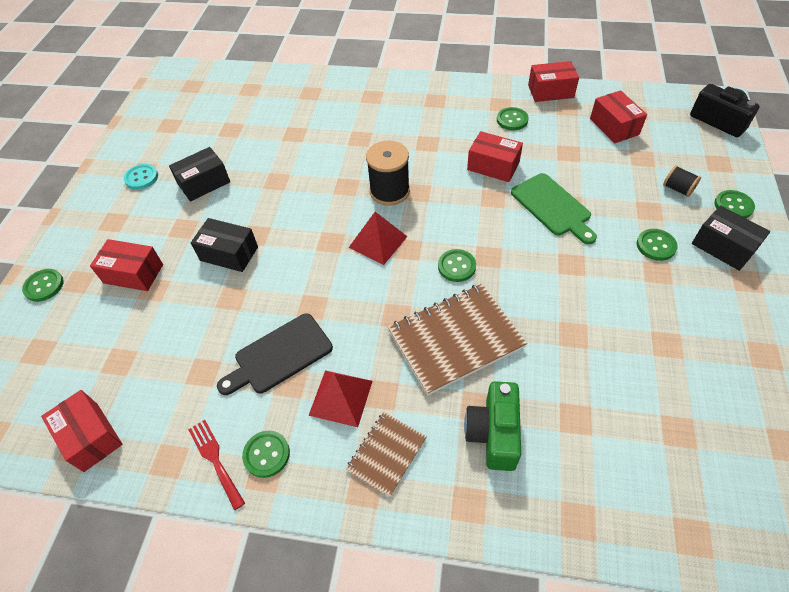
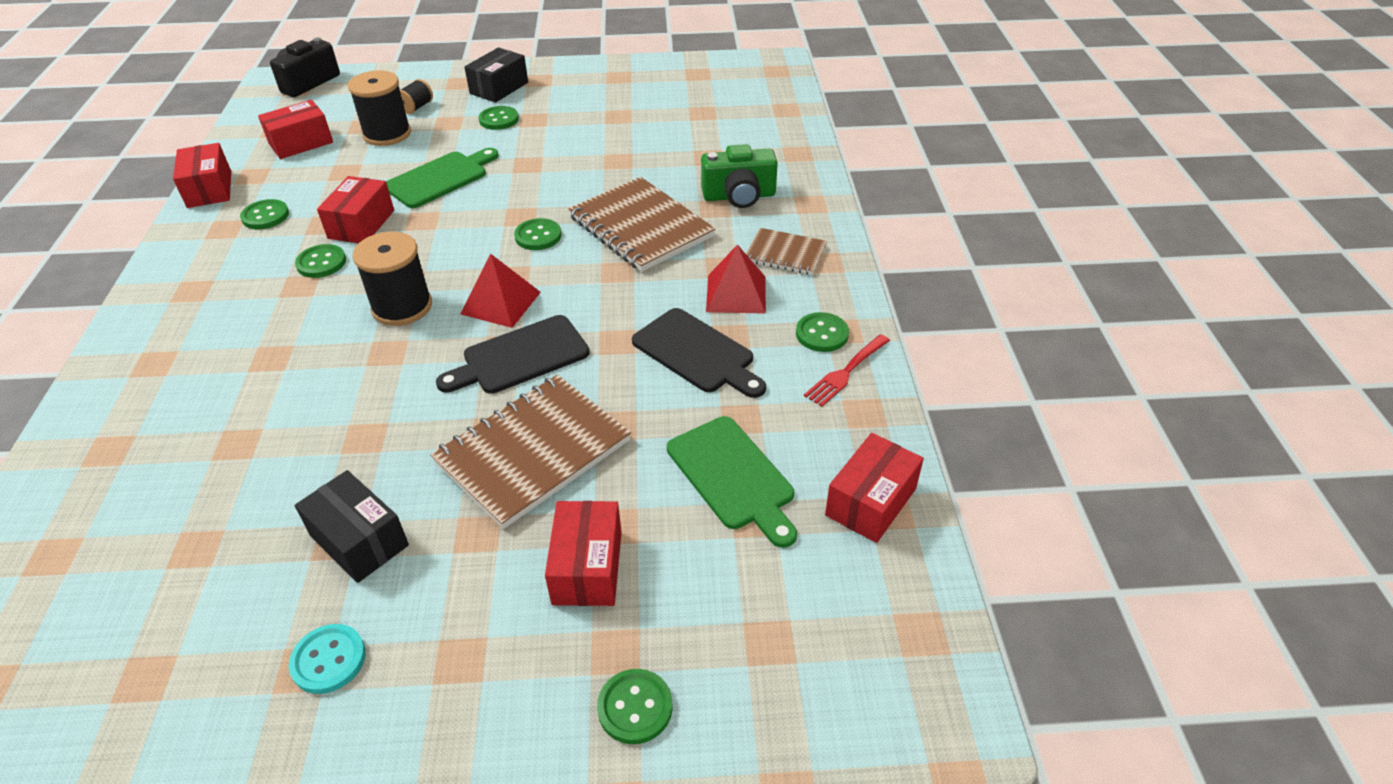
camera: 105 degrees left, 10 degrees down
black box [191,218,258,272] -> brown notebook [430,375,631,529]
green button [714,190,755,218] -> green button moved to [295,244,346,278]
none -> black spool [348,70,411,146]
none -> black cutting board [436,315,590,394]
none -> green cutting board [667,416,797,548]

